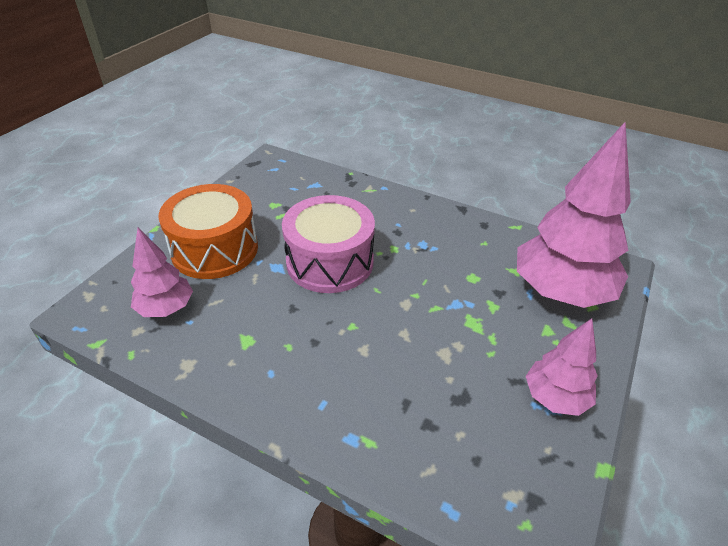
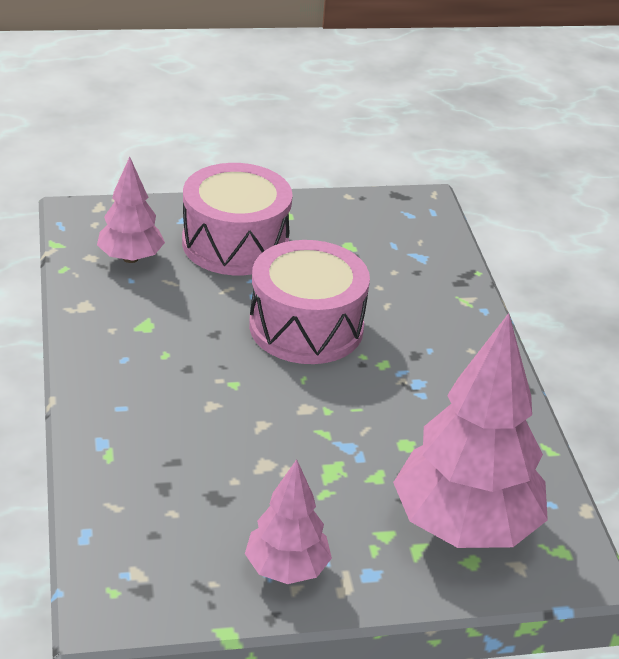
camera: 50 degrees right, 5 degrees down
orange drum [158,184,258,279] -> pink drum [182,163,293,275]

